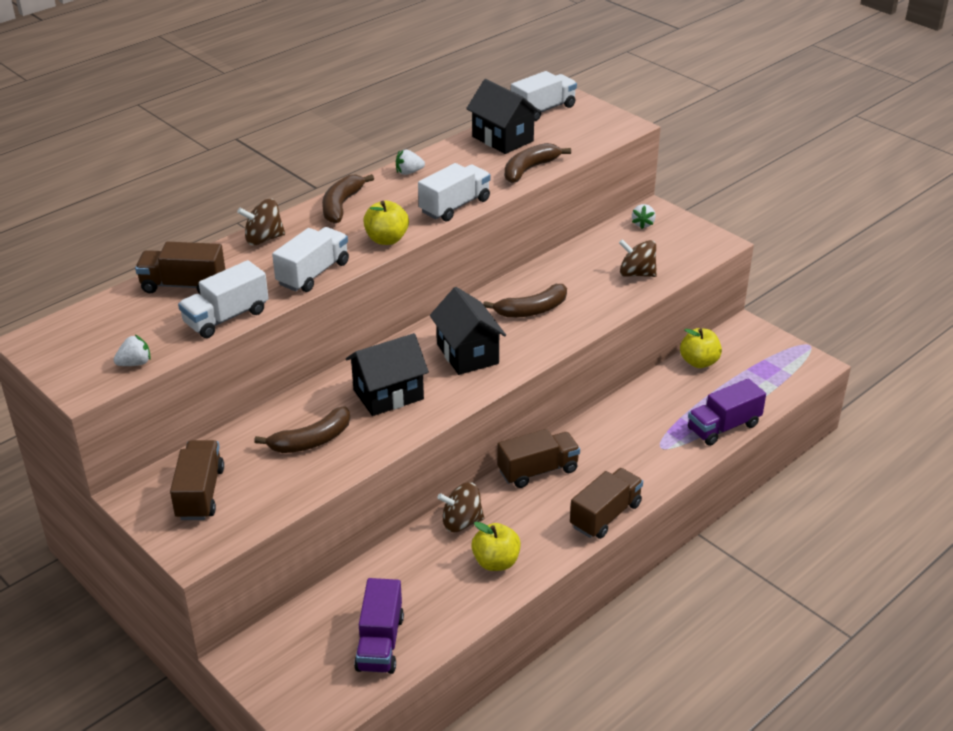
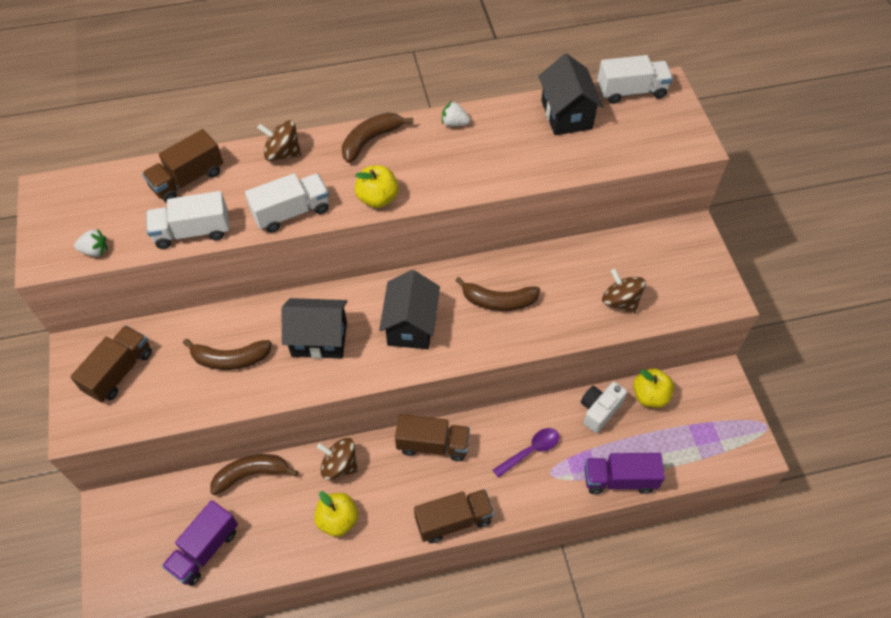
camera: 30 degrees right, 20 degrees up
brown truck [135,242,225,295] -> brown truck turned 75 degrees counterclockwise [142,129,223,203]
white truck [418,163,491,221] -> none
brown banana [504,143,571,183] -> brown banana moved to [210,454,298,495]
white strawberry [632,204,656,229] -> none
none -> purple spoon [493,428,559,478]
none -> white camera [581,382,627,433]

